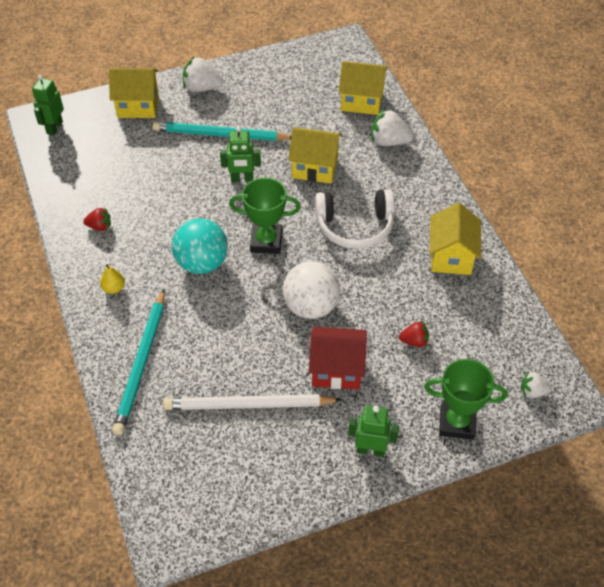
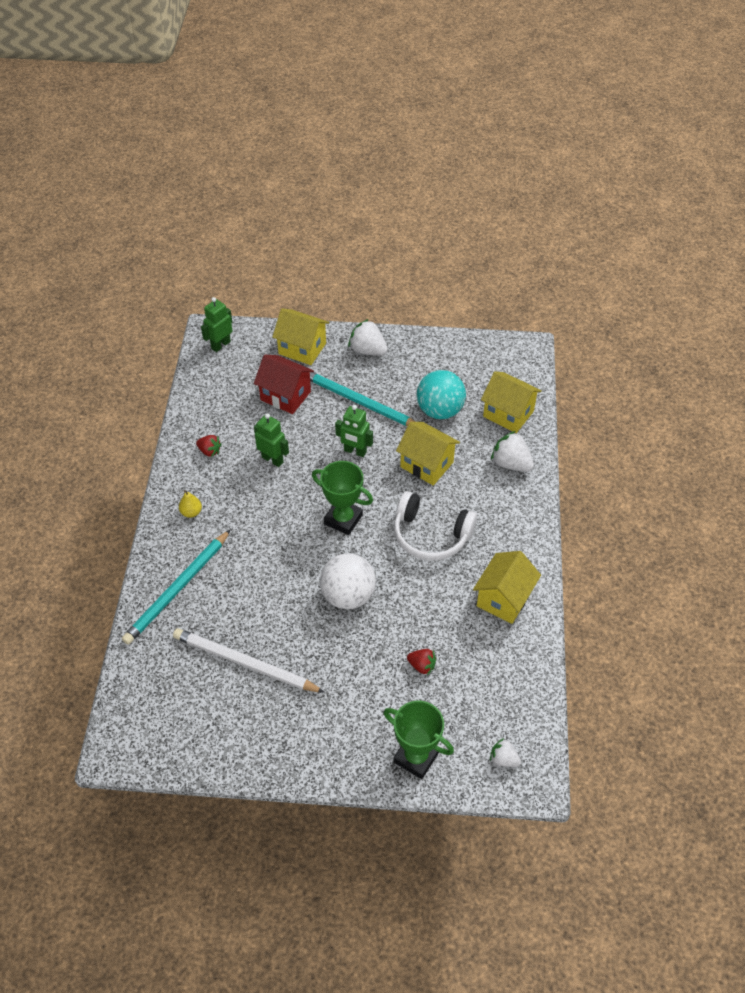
camera: 25 degrees right, 0 degrees up
turquoise ball [172,218,228,274] -> turquoise ball moved to [417,370,466,419]
red house [309,327,367,390] -> red house moved to [254,355,314,414]
green robot [348,405,399,457] -> green robot moved to [254,414,289,467]

